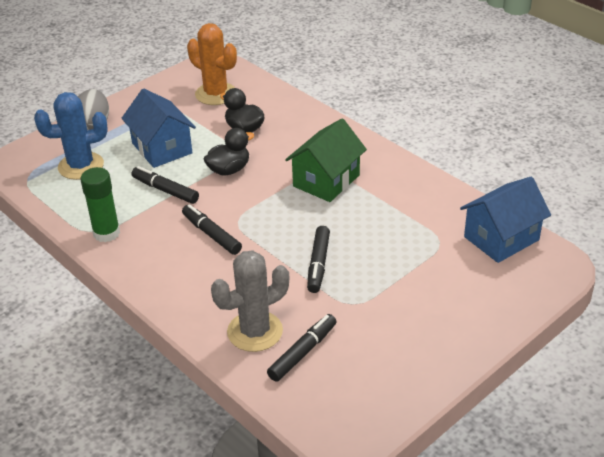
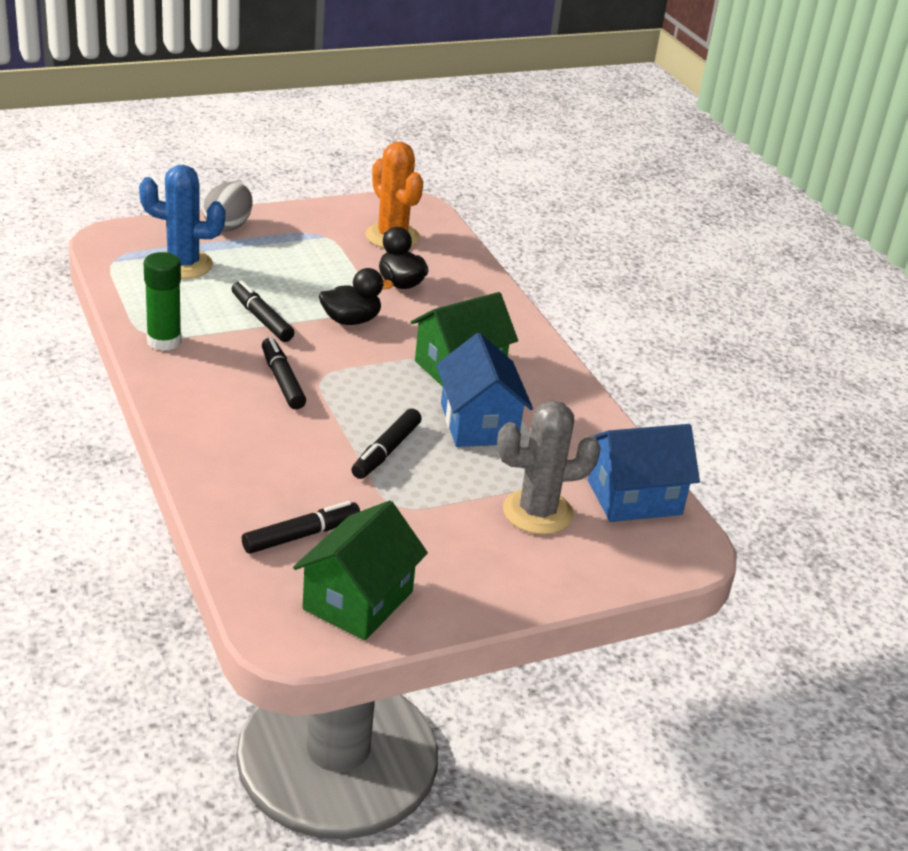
camera: 15 degrees right, 5 degrees down
blue house [121,88,196,168] -> blue house moved to [436,333,533,447]
grey cactus [211,250,289,352] -> grey cactus moved to [497,401,601,535]
none -> green house [293,501,428,641]

